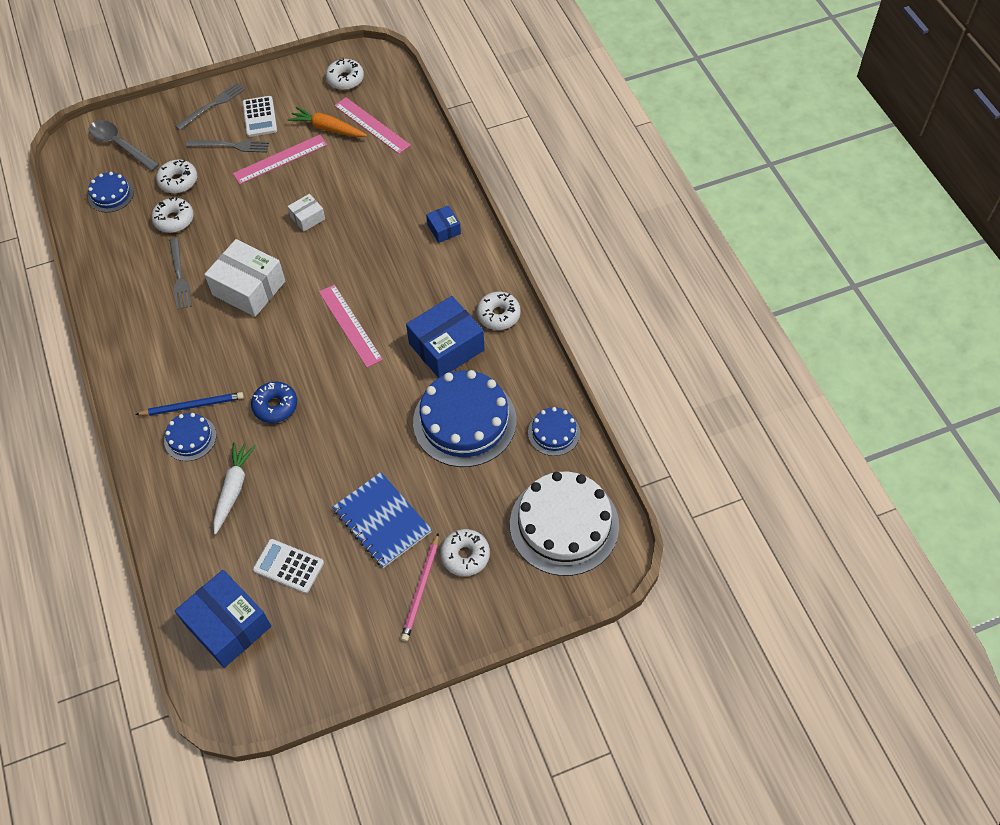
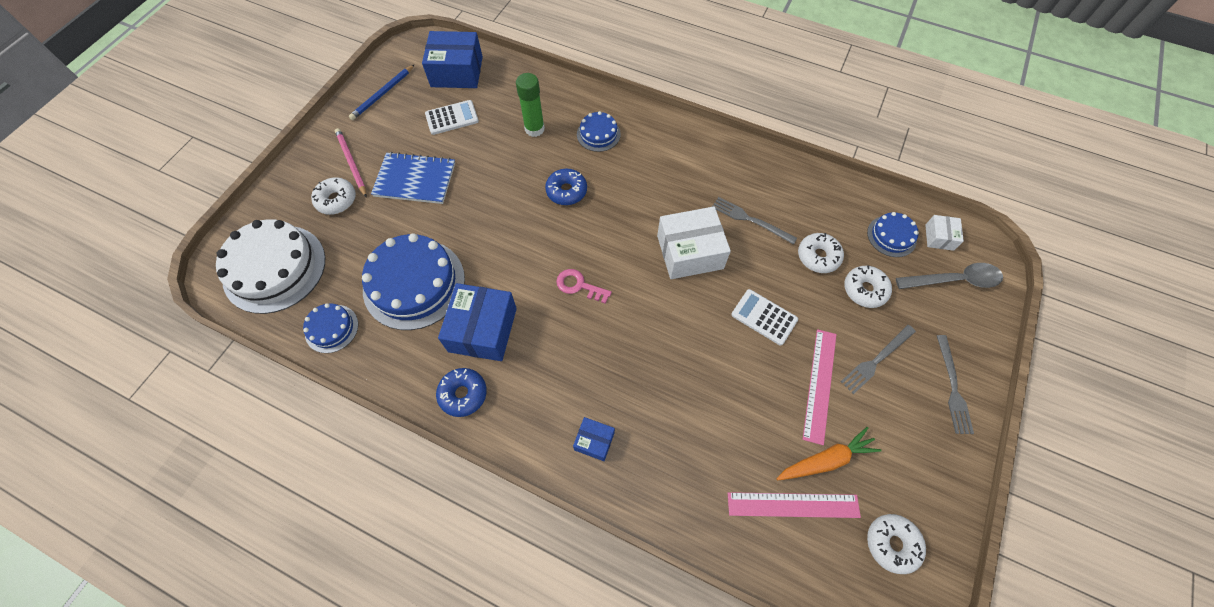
camera: 135 degrees right, 5 degrees up
blue pencil [135,392,244,416] -> blue pencil moved to [349,64,415,120]
white carrot [213,442,256,534] -> green glue stick [516,73,545,137]
white calculator [243,96,277,137] -> white calculator moved to [731,289,798,345]
white box [288,194,325,232] -> white box moved to [925,215,964,251]
pink ruler [319,284,383,368] -> pink key [556,269,612,304]
white donut [477,292,521,330] -> blue donut [436,368,487,417]

